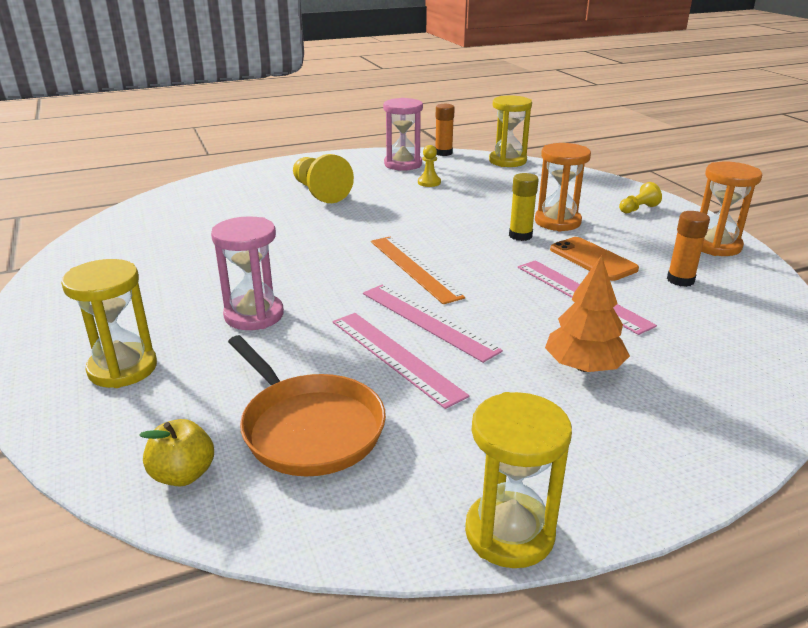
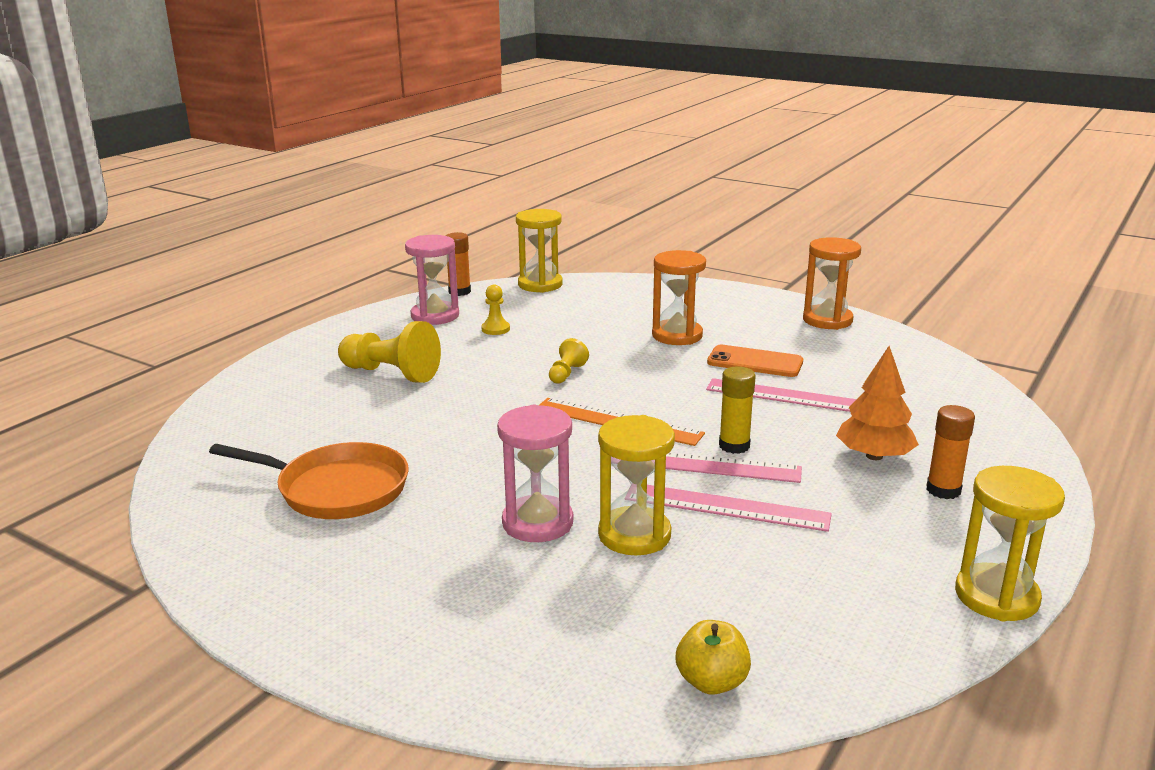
camera: 35 degrees left, 5 degrees down
yellow hourglass [61,259,157,388] -> yellow hourglass moved to [598,415,675,555]
orange pan [228,335,386,476] -> orange pan moved to [209,442,408,519]
yellow glue stick [509,173,539,241] -> yellow glue stick moved to [719,366,756,454]
yellow pawn [619,182,662,213] -> yellow pawn moved to [549,338,589,384]
orange glue stick [667,211,710,287] -> orange glue stick moved to [926,405,975,499]

